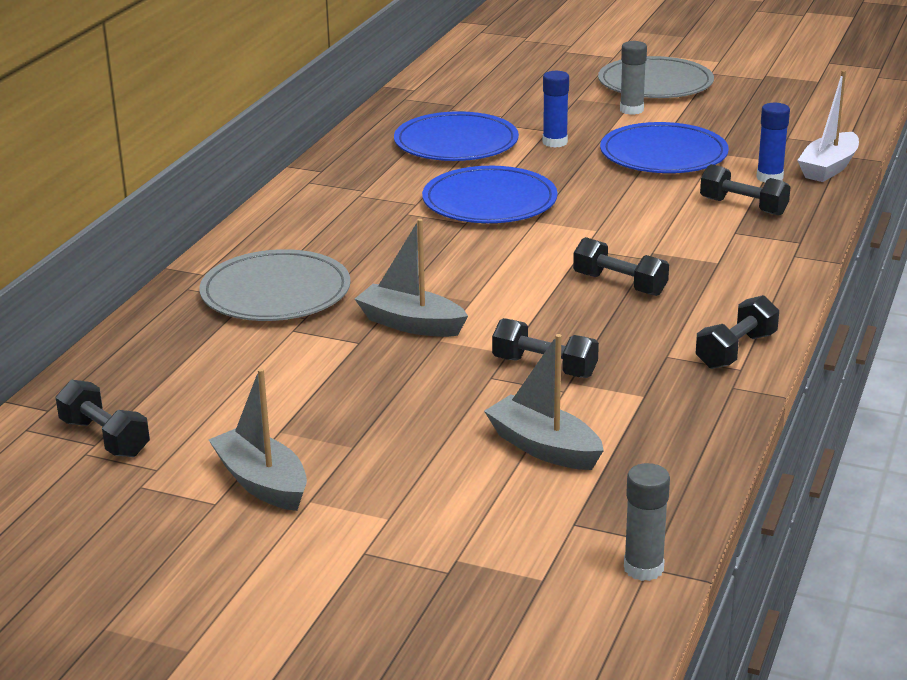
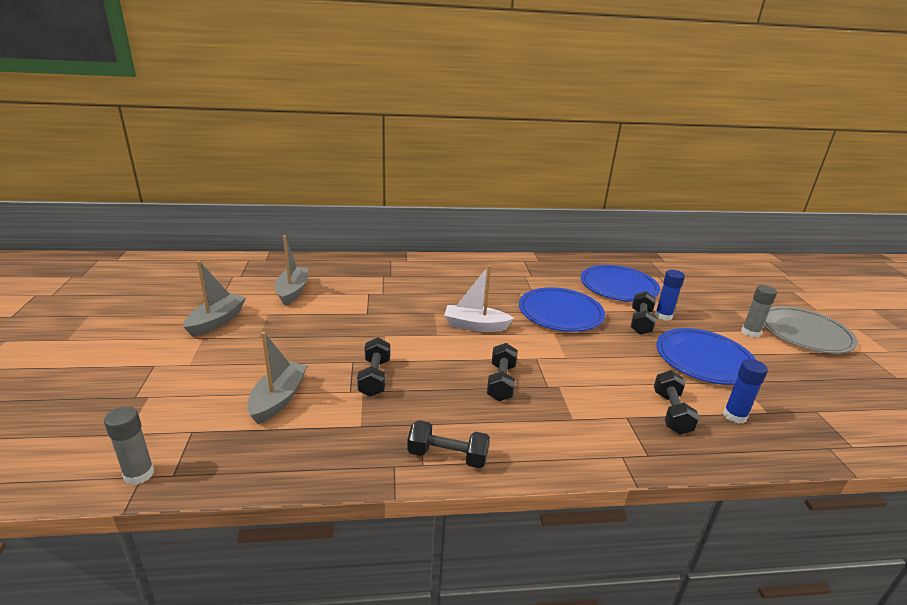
camera: 60 degrees right, 0 degrees up
black dumbbell [56,380,150,457] -> black dumbbell moved to [631,291,656,335]
grey plate [200,249,351,321] -> none
grey boat [355,219,468,337] -> grey boat moved to [275,235,308,306]
white boat [797,70,859,182] -> white boat moved to [444,265,514,332]

